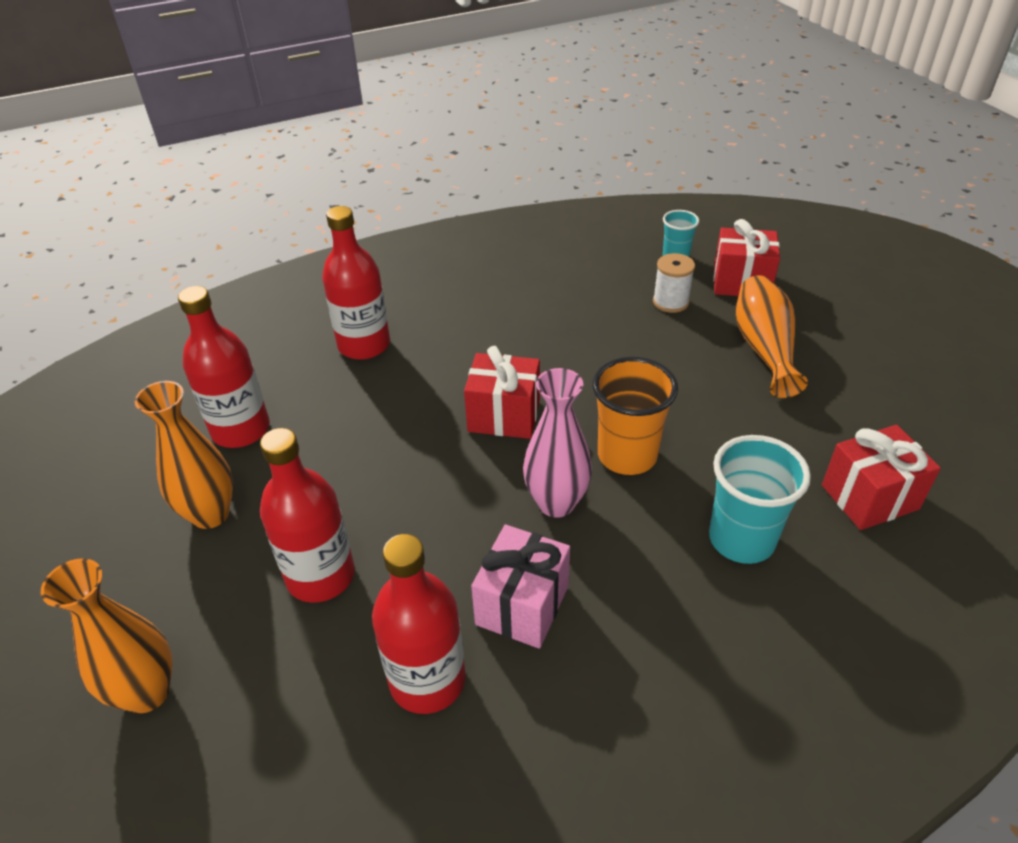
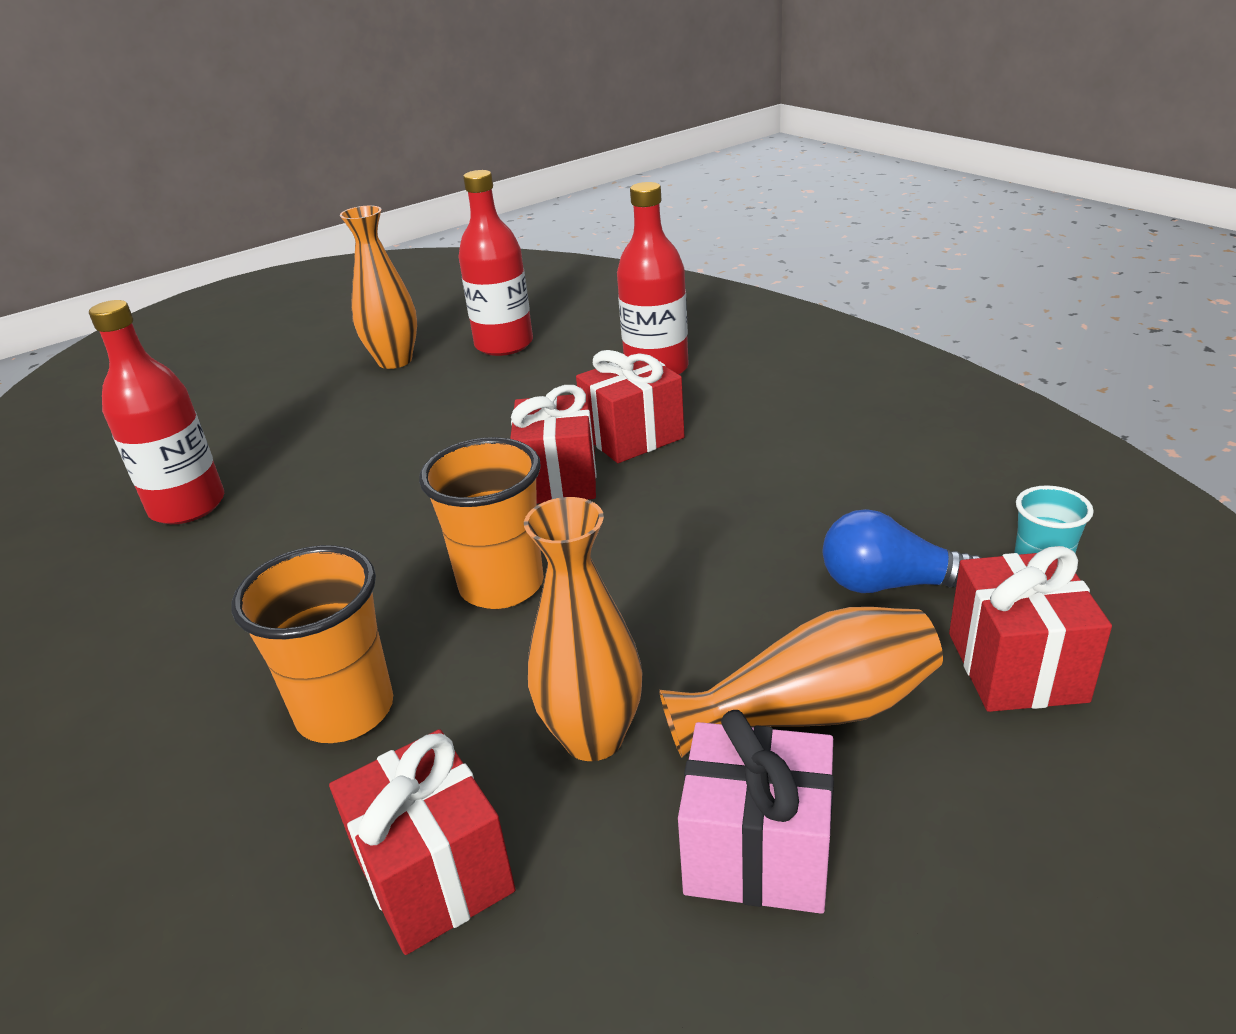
camera: 80 degrees right, 10 degrees down
orange vase [41,558,172,713] -> orange vase moved to [524,497,642,761]
red bottle [260,428,355,603] -> none
pink gift [471,525,570,649] -> pink gift moved to [678,710,834,914]
pink vase [523,368,592,518] -> none
white spool [653,253,695,313] -> blue light bulb [823,509,981,593]
turquoise cup [709,435,811,564] -> orange cup [231,545,393,743]
none -> red gift [576,350,685,463]

